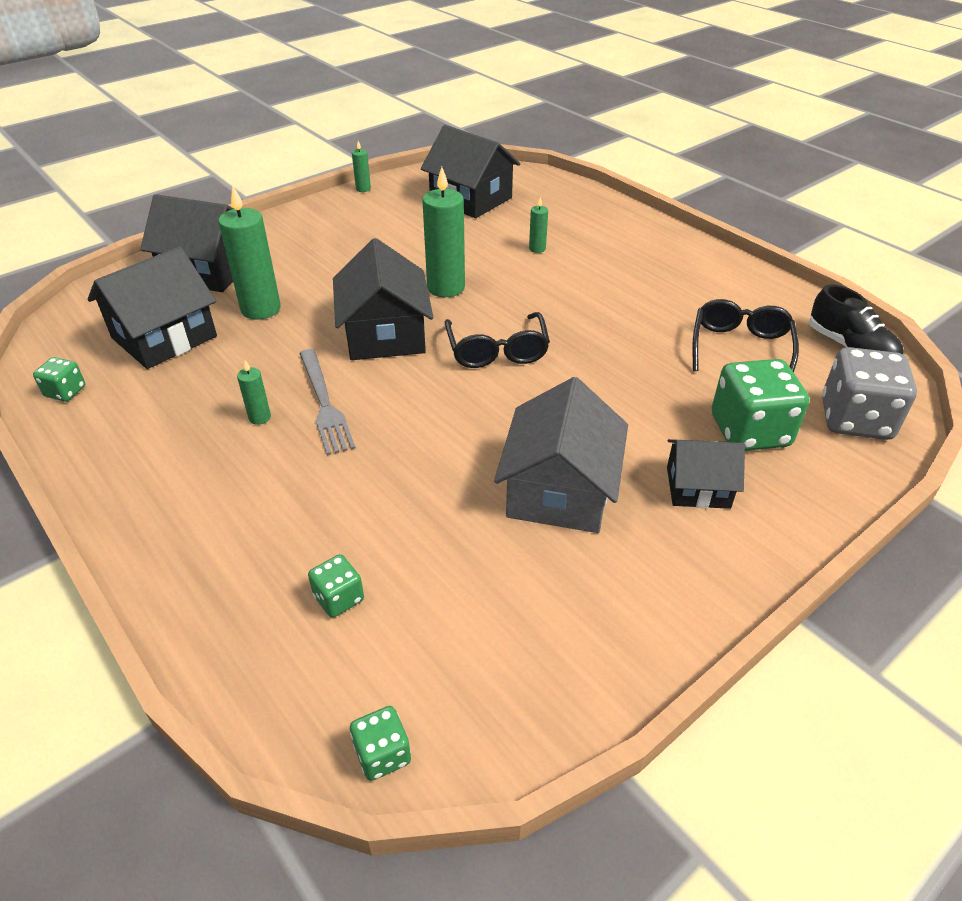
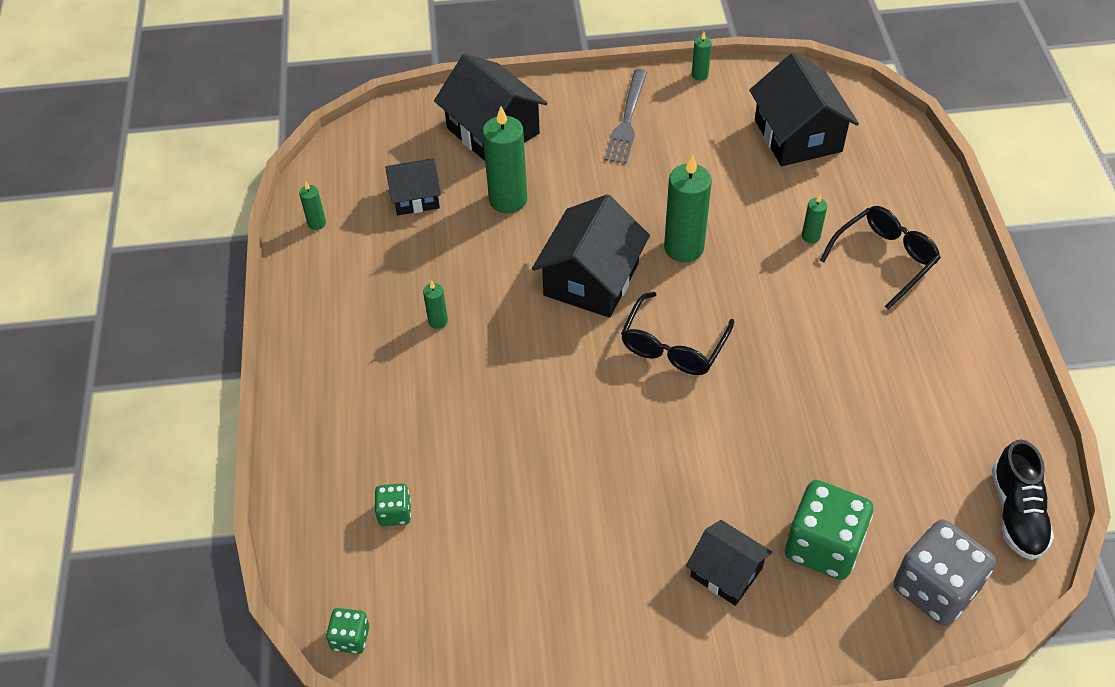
camera: 35 degrees right, 10 degrees up
green dice [33,357,85,401] -> green candle [299,182,326,230]
black house [88,246,217,369] -> black house [385,158,441,215], size x0.60
grey fork [299,349,355,455] -> grey fork moved to [605,69,647,164]
grey house [494,377,628,533] -> none
black glasses [692,299,799,373] -> black glasses moved to [820,206,941,310]

